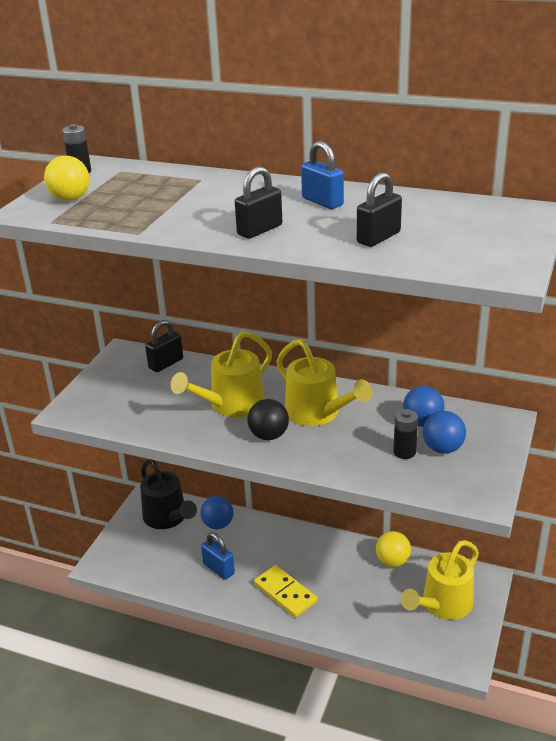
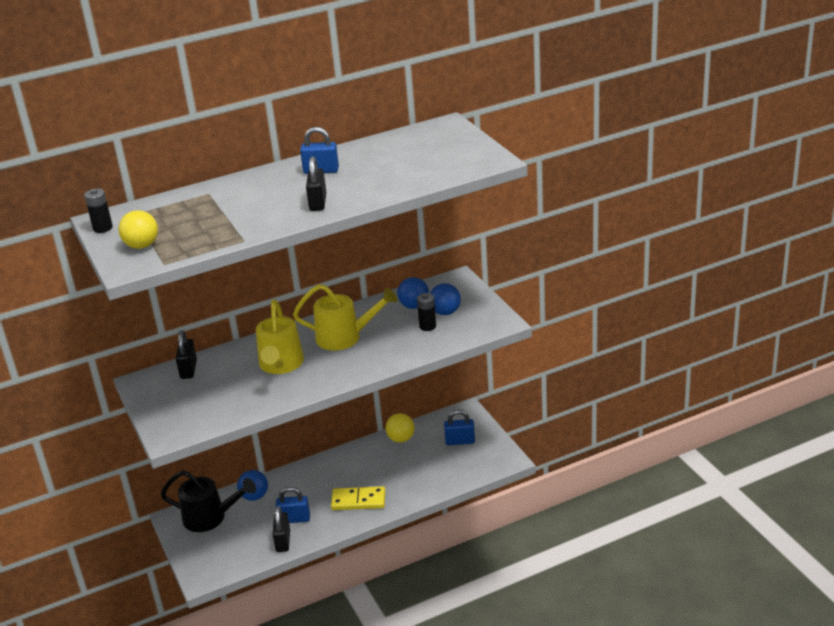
camera: 45 degrees left, 0 degrees up
black ball [248,399,289,440] -> none
black padlock [357,172,402,247] -> black padlock moved to [272,506,290,552]
yellow watering can [401,540,479,620] -> blue padlock [444,410,475,445]

